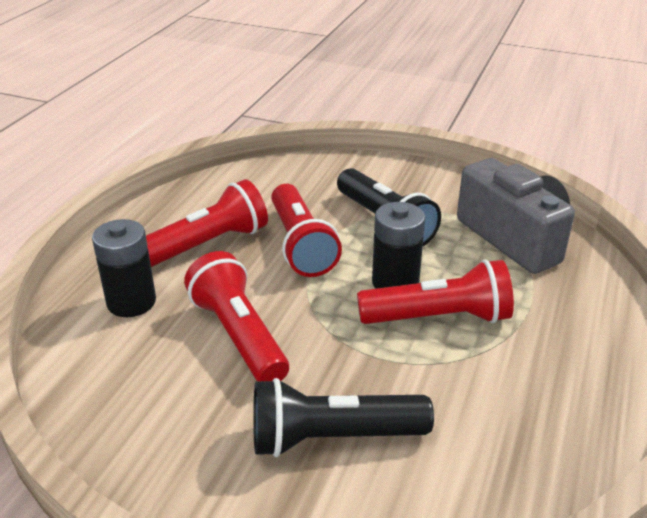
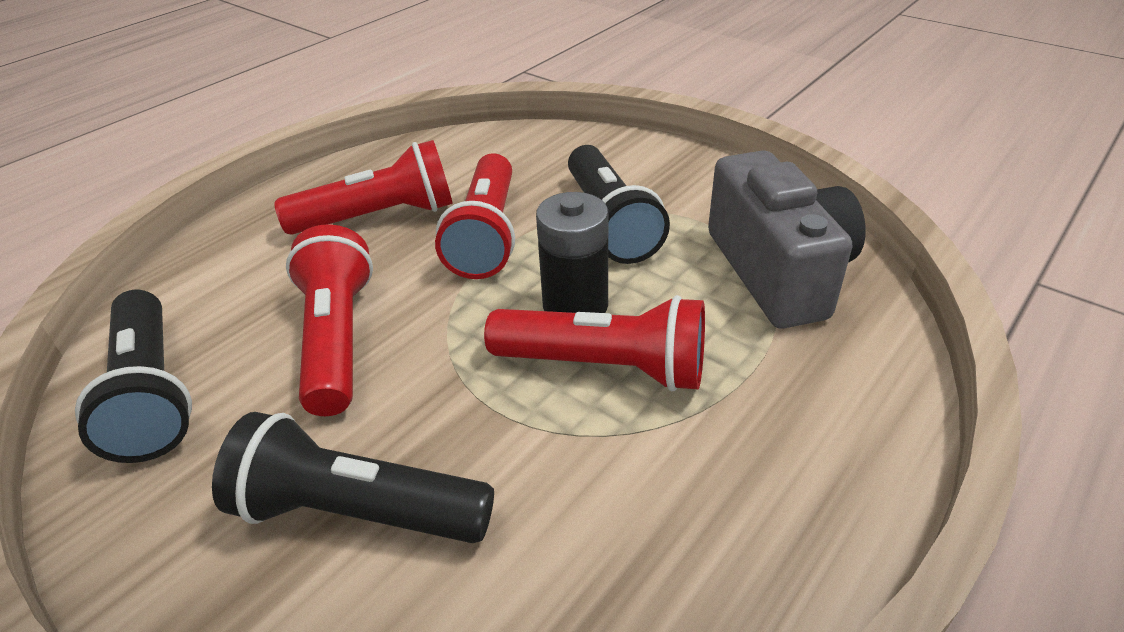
camera: 20 degrees right, 5 degrees up
black battery [92,219,156,317] -> none
none -> black flashlight [75,290,192,463]

